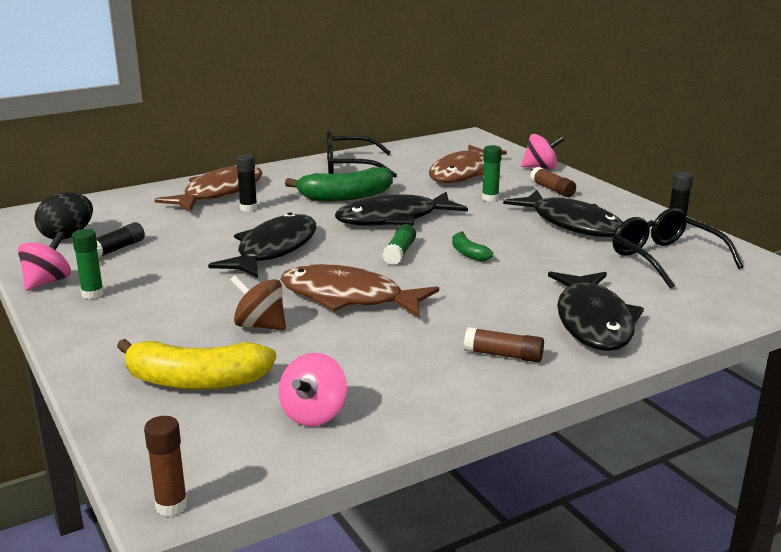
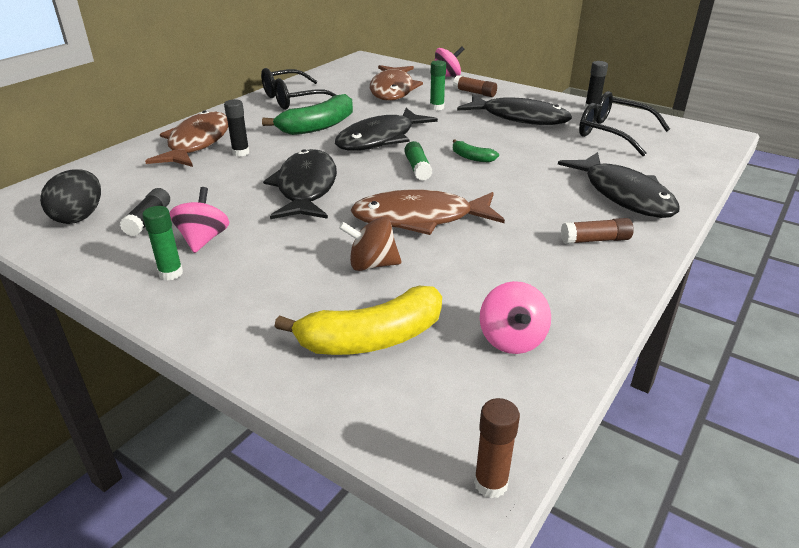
camera: 25 degrees left, 10 degrees up
pink spinning top [18,232,71,291] -> pink spinning top moved to [170,187,229,253]

